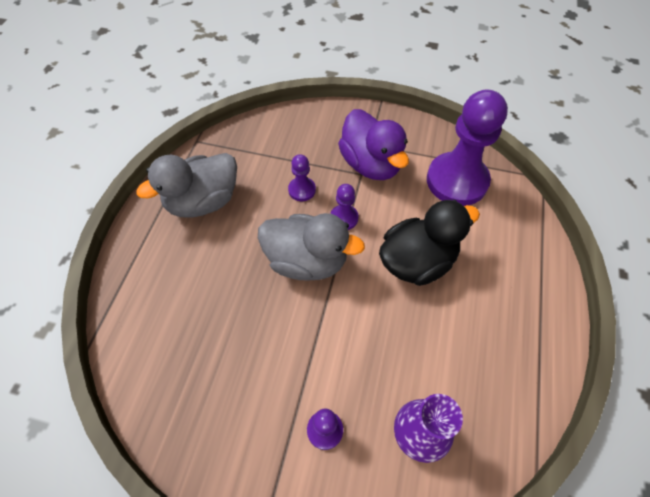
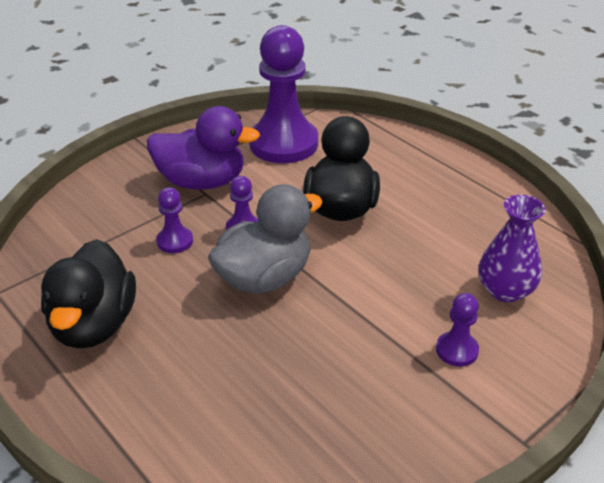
camera: 55 degrees left, 20 degrees down
grey duck [136,153,237,218] -> black duck [41,239,136,348]

